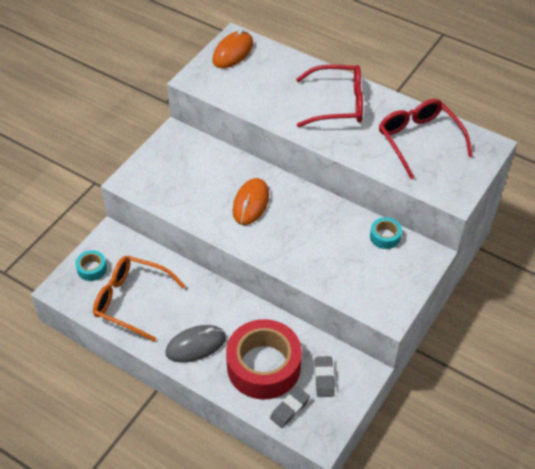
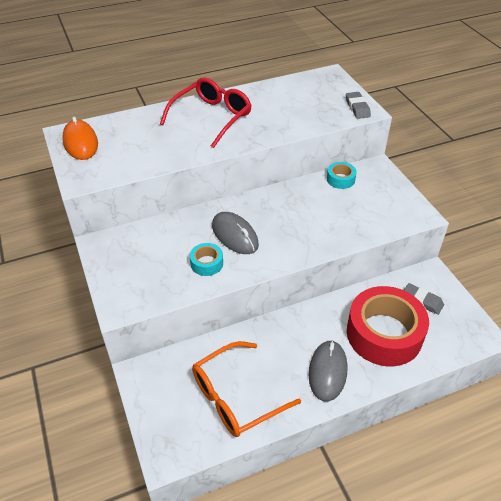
camera: 55 degrees left, 5 degrees down
turquoise tape [75,250,107,281] -> turquoise tape moved to [190,243,223,276]
orange mouse [233,178,269,225] -> grey mouse [212,212,259,254]
grey eraser [270,387,310,428] -> grey eraser moved to [346,92,371,119]
red glasses [379,99,473,179] -> none

